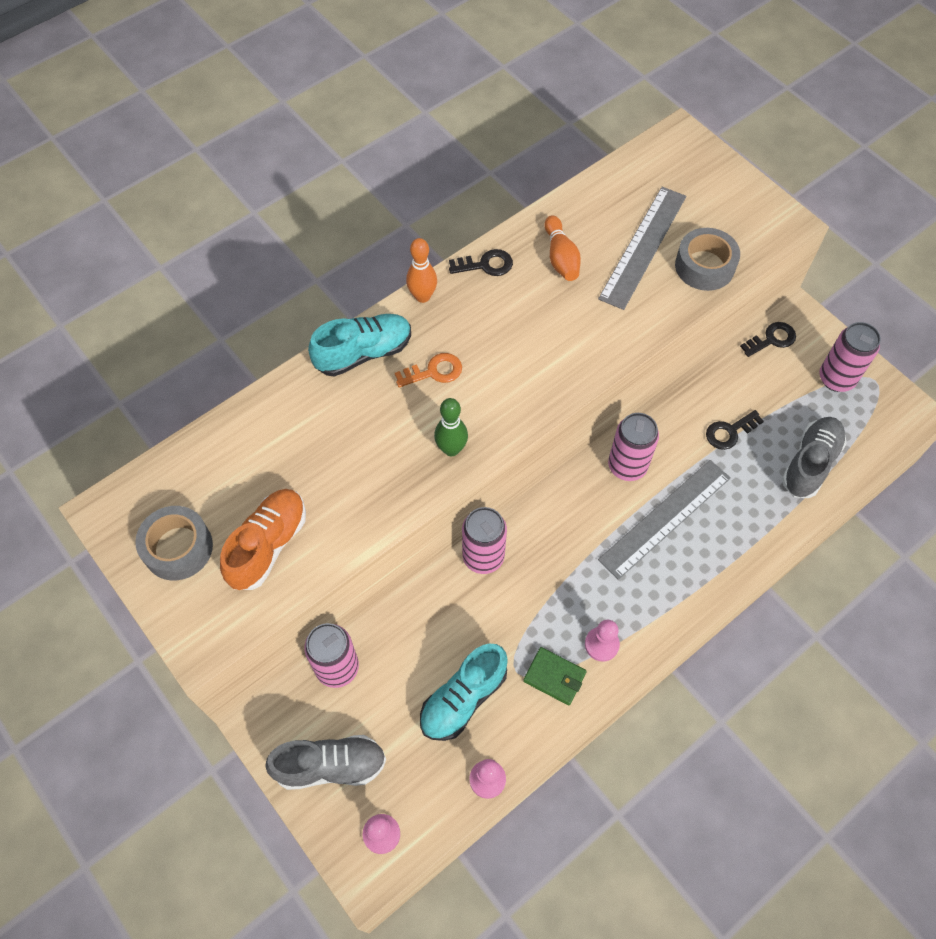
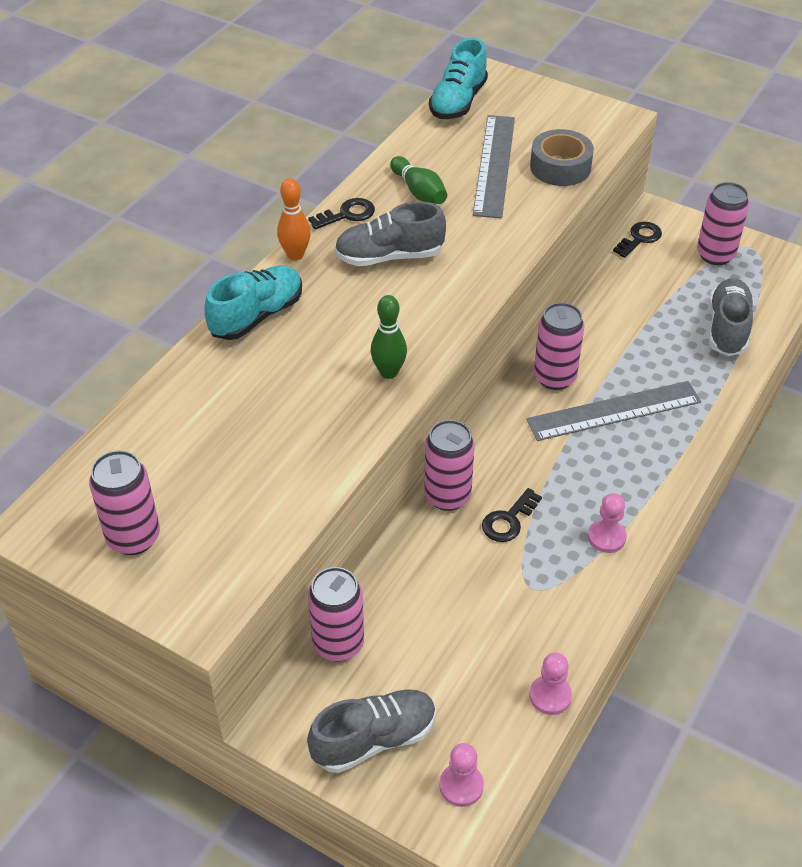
camera: 20 degrees left, 15 degrees down
grey tape [135,506,213,580] -> pink can [89,450,160,555]
orange shoe [220,489,306,590] -> none
orange key [395,353,462,388] -> none
turquoise shoe [420,644,508,741] -> turquoise shoe moved to [429,38,488,119]
green wallet [523,647,586,705] -> none
orange bowling pin [544,215,581,281] -> green bowling pin [390,156,447,204]
grey ruler [598,460,731,580] -> grey ruler turned 45 degrees clockwise [526,381,701,441]
black key [706,410,764,450] -> black key moved to [482,488,542,542]
none -> grey shoe [334,201,446,266]

